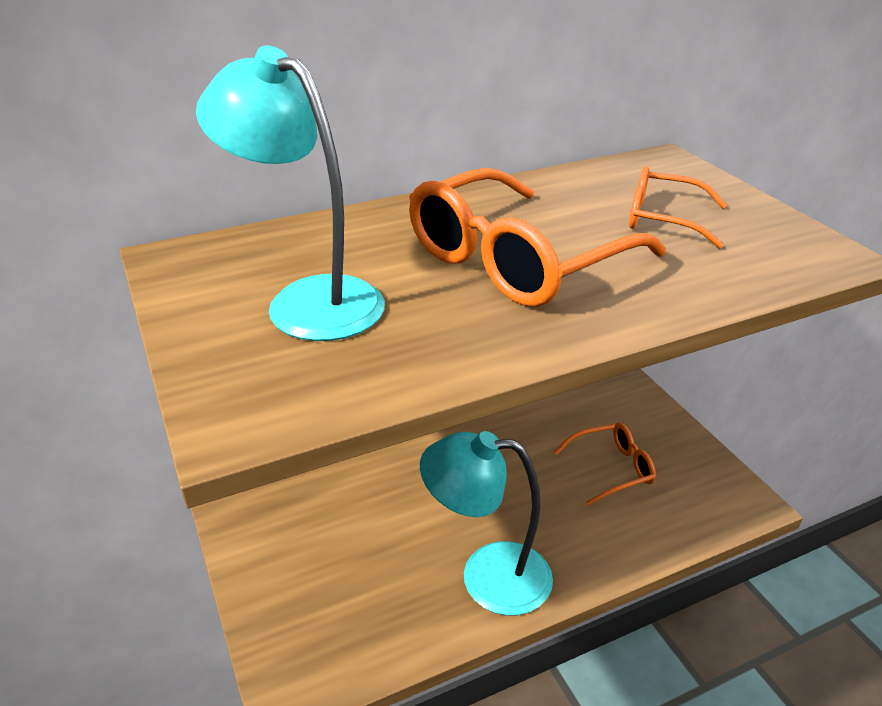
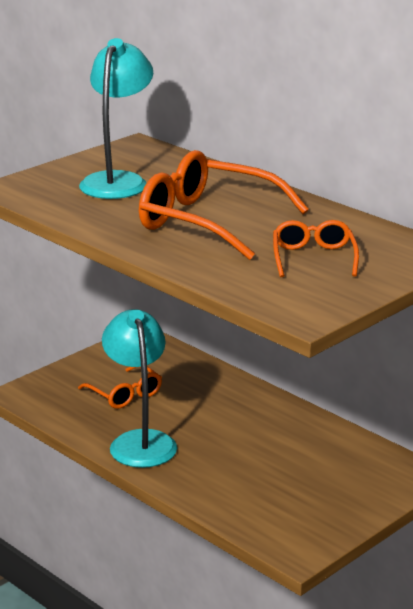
camera: 70 degrees right, 10 degrees down
orange glasses [554,423,656,506] -> orange glasses moved to [78,366,162,409]

